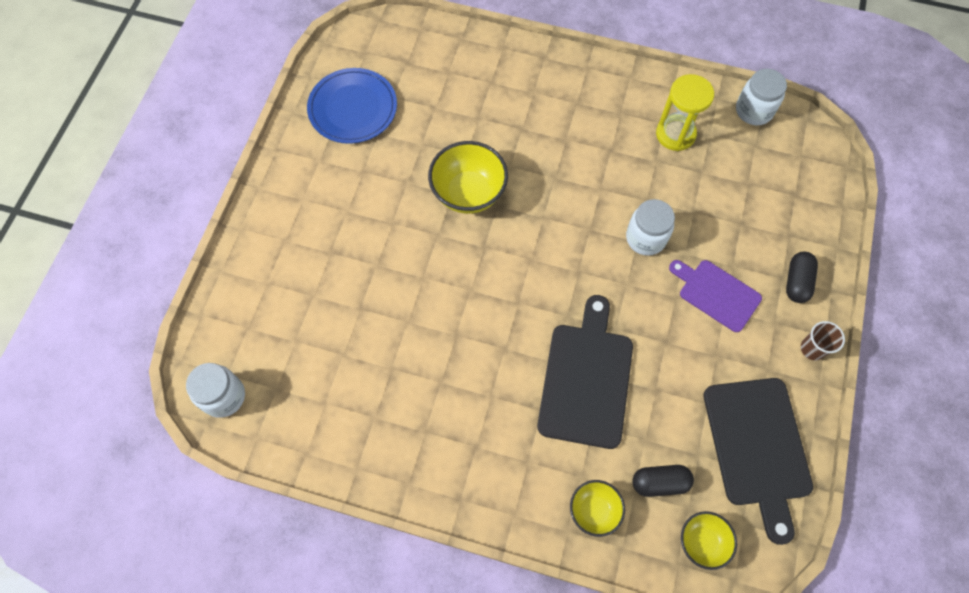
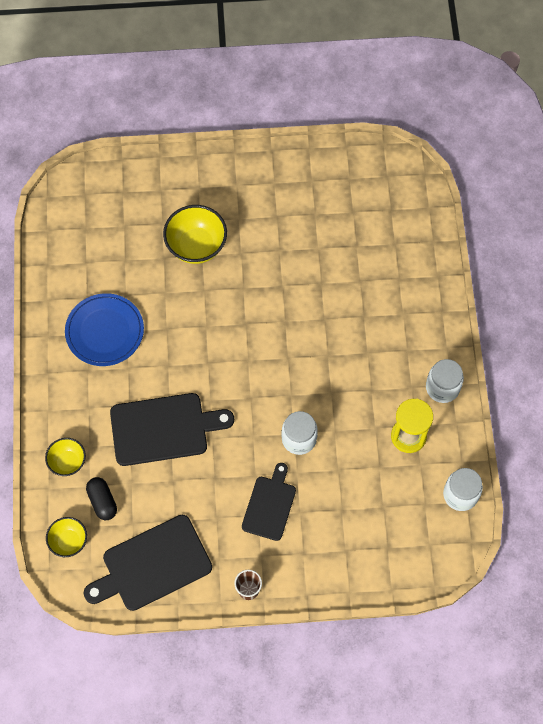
camera: 70 degrees right, 0 degrees up
white jar [186,363,245,418] -> white jar moved to [426,359,464,403]
blue plate [307,68,397,144] -> blue plate moved to [65,293,144,366]
yellow bowl [428,141,508,214] -> yellow bowl moved to [163,205,227,264]
purple cutting board [669,260,762,332] -> black cutting board [242,463,296,541]
black capsule [786,252,818,303] -> none

